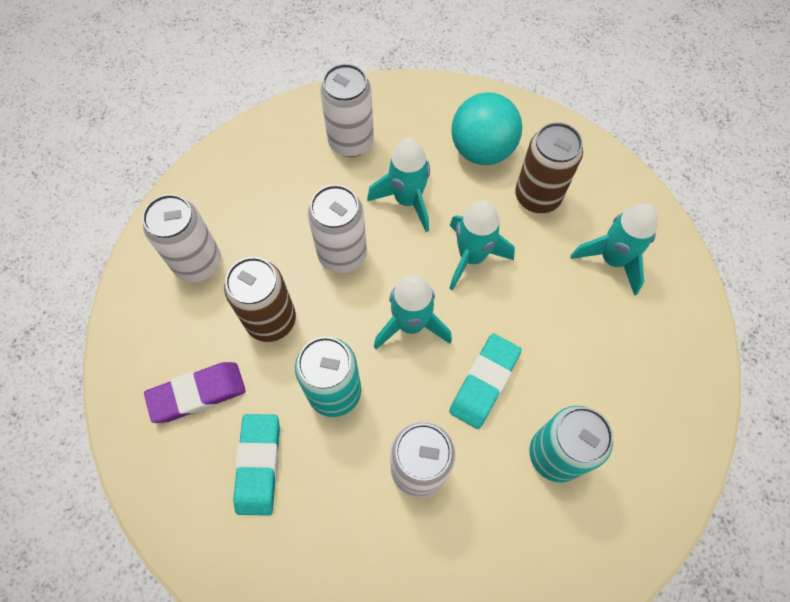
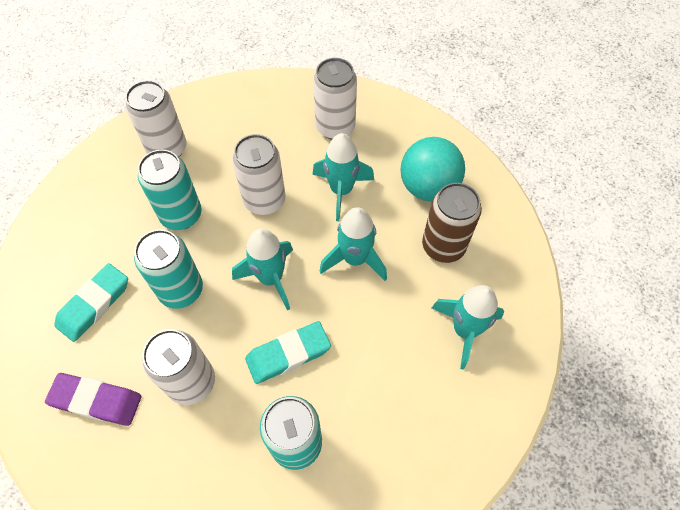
camera: 35 degrees right, 5 degrees down
purple eraser [144,362,246,423] -> purple eraser moved to [45,373,141,426]
brown can [224,257,296,342] -> turquoise can [138,150,201,230]

